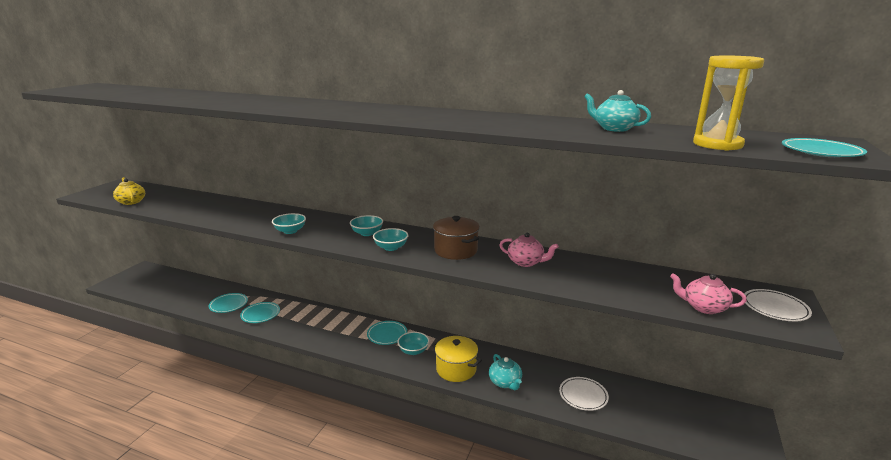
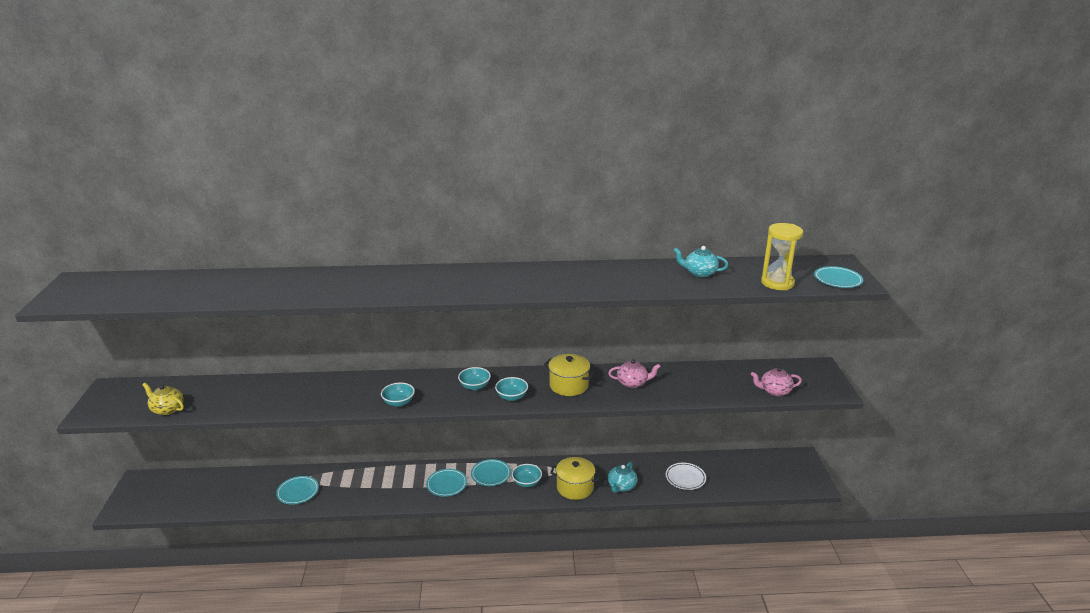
camera: 25 degrees left, 5 degrees up
turquoise plate [240,302,280,323] -> turquoise plate moved to [426,469,467,497]
brown pot [433,216,480,260] -> yellow pot [544,354,595,396]
turquoise teapot [489,354,522,390] -> turquoise teapot turned 75 degrees clockwise [608,462,637,493]
white plate [744,289,812,321] -> none

